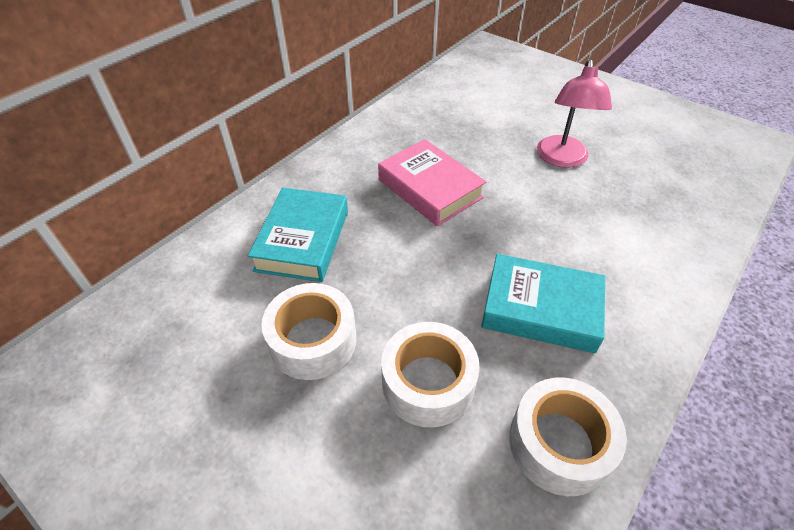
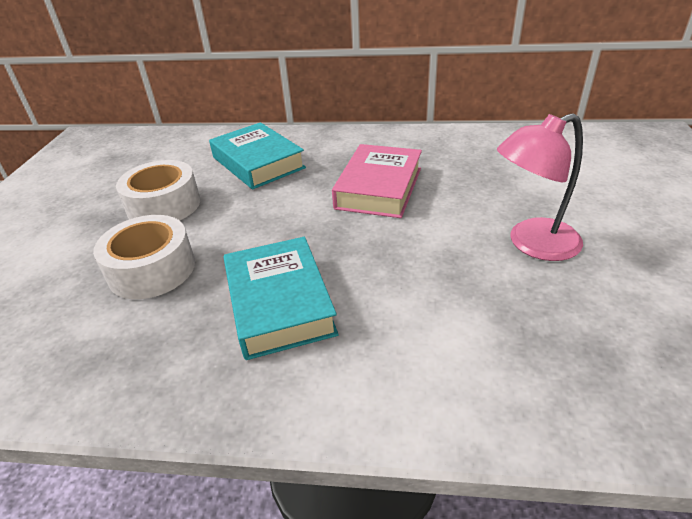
camera: 60 degrees right, 10 degrees down
turquoise book [248,187,348,282] -> turquoise book turned 75 degrees clockwise [209,122,306,189]
white tape [509,377,627,496] -> none

